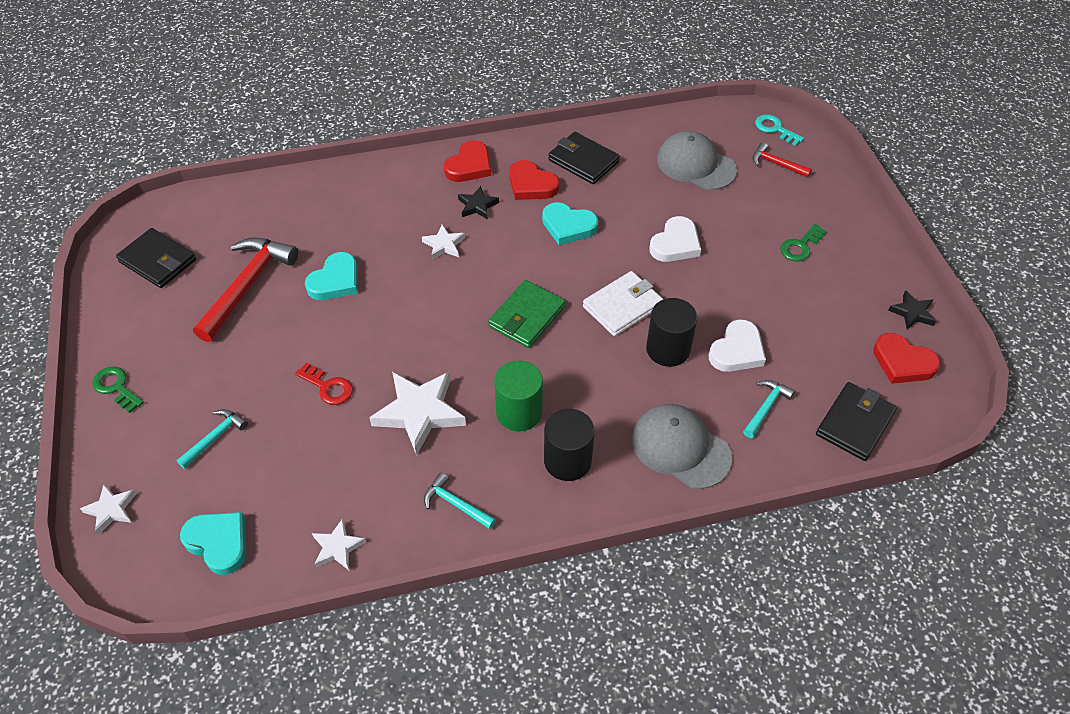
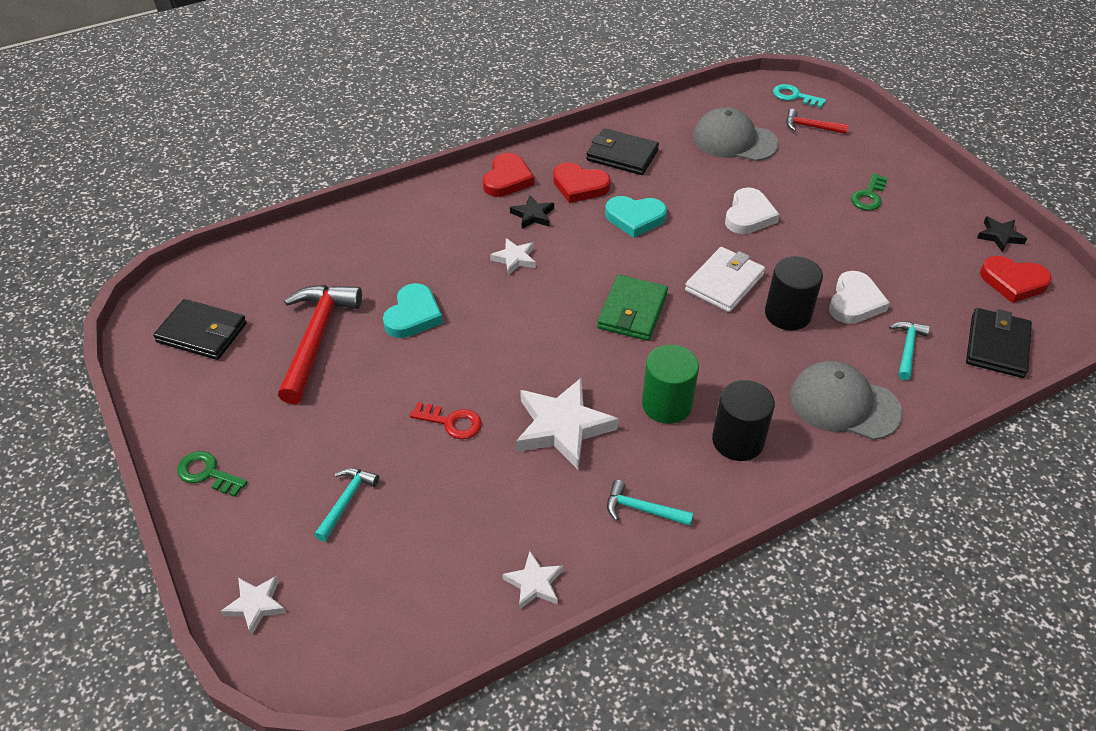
camera: 15 degrees left, 5 degrees down
turquoise heart [180,512,246,575] -> none

